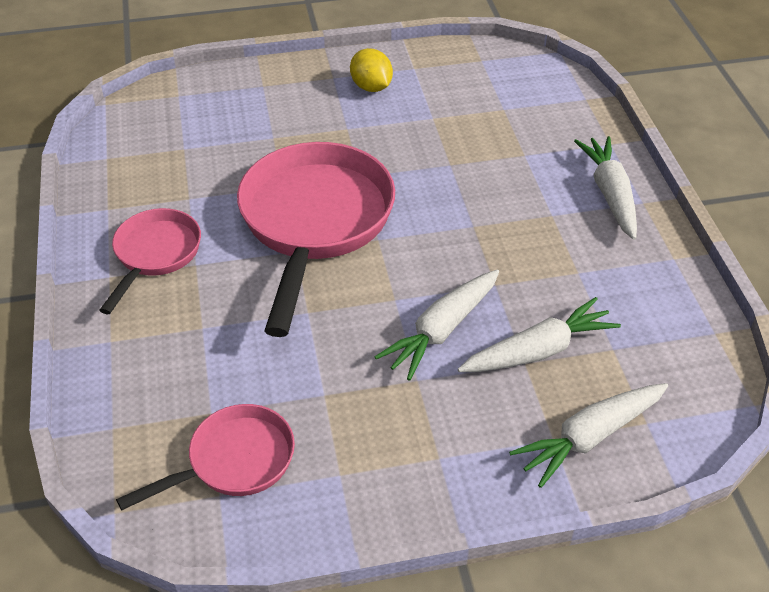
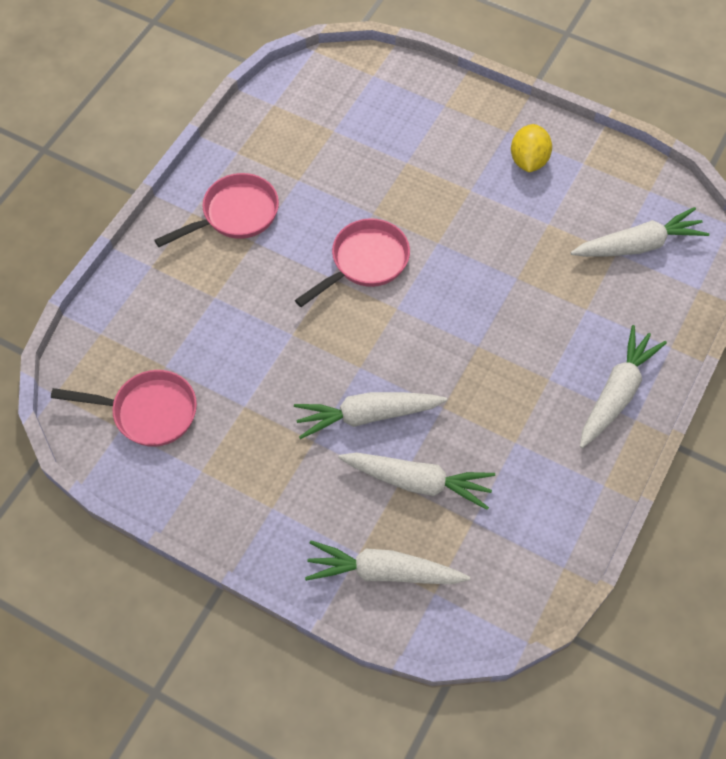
camera: 40 degrees right, 15 degrees up
pink pan [237,142,395,337] -> pink pan [295,218,410,307], size x0.54
none -> white carrot [571,207,710,257]

